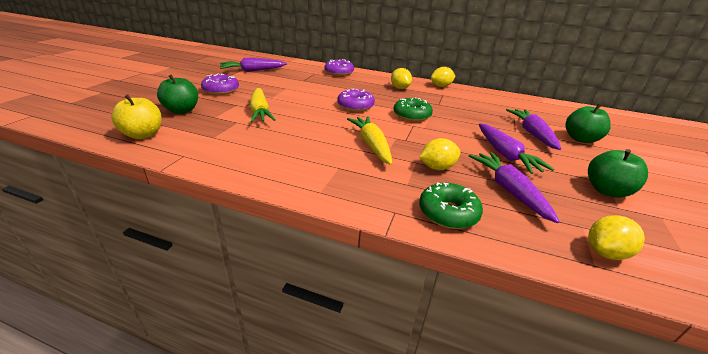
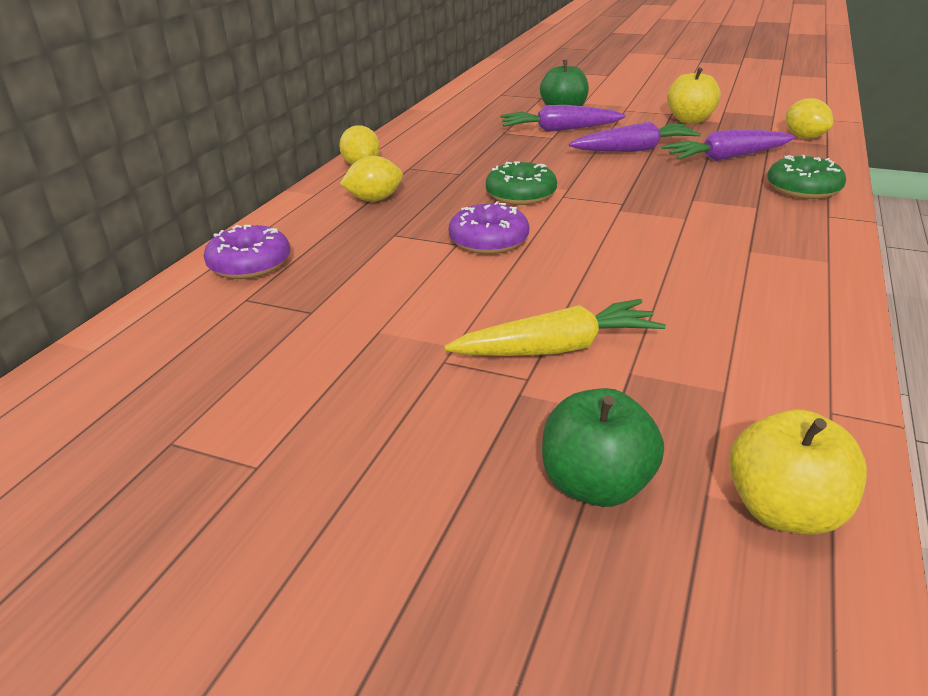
camera: 85 degrees left, 0 degrees up
purple donut [201,74,239,95] -> none
purple carrot [220,58,287,72] -> none
yellow carrot [347,116,392,165] -> none
yellow lemon [419,138,460,170] -> none
green apple [588,149,648,198] -> yellow apple [667,68,721,124]

